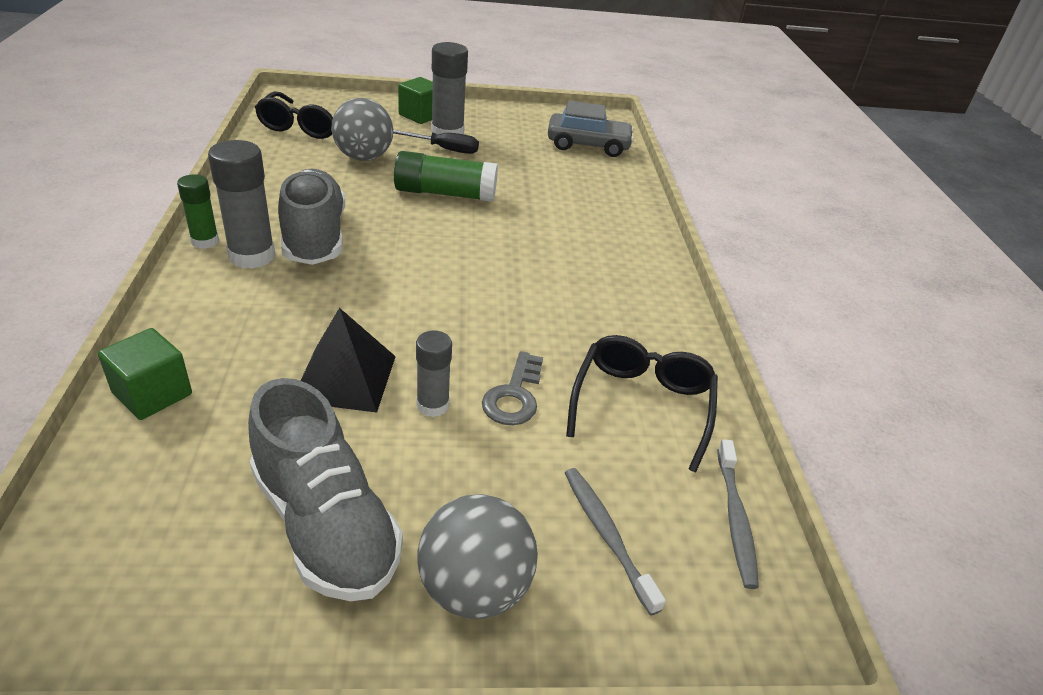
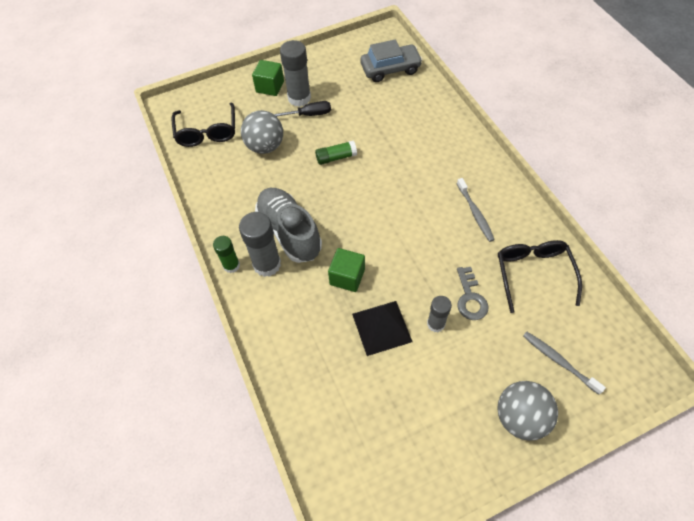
camera: 15 degrees left, 20 degrees up
green cube [98,328,192,420] -> green cube moved to [328,248,365,292]
grey shoe [248,378,403,601] -> none
green glue stick [394,151,498,202] -> green glue stick [315,141,357,165], size x0.60
grey toothbrush [717,439,759,589] -> grey toothbrush moved to [457,178,495,242]

